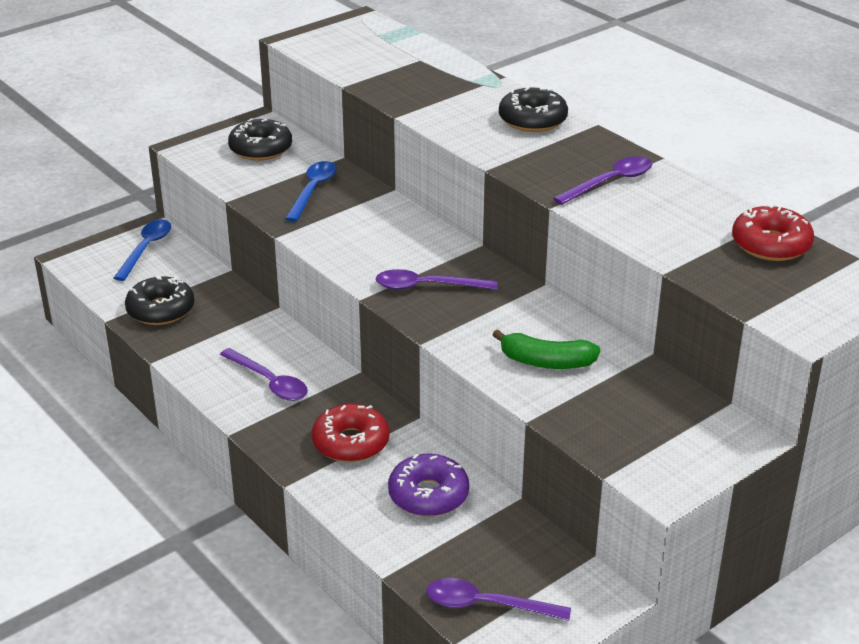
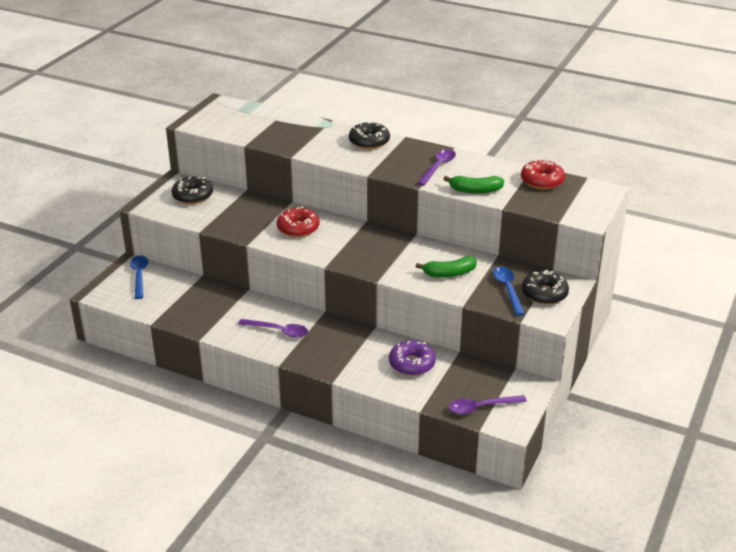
camera: 25 degrees left, 0 degrees up
black donut [125,276,194,325] -> black donut moved to [522,270,569,305]
blue spoon [285,161,337,222] -> blue spoon moved to [493,267,525,316]
red donut [312,403,389,462] -> red donut moved to [277,206,320,237]
purple spoon [376,269,497,290] -> none
none -> green banana [443,176,504,194]

